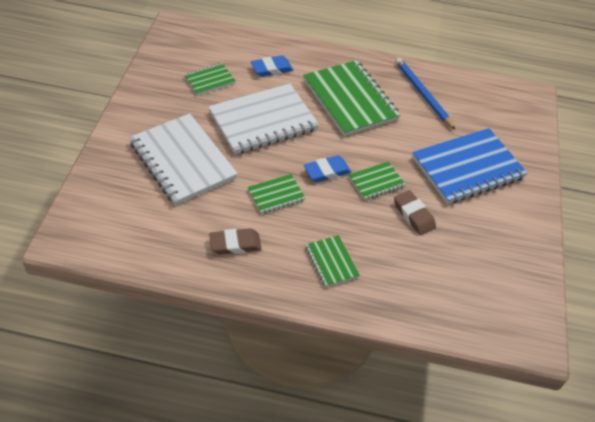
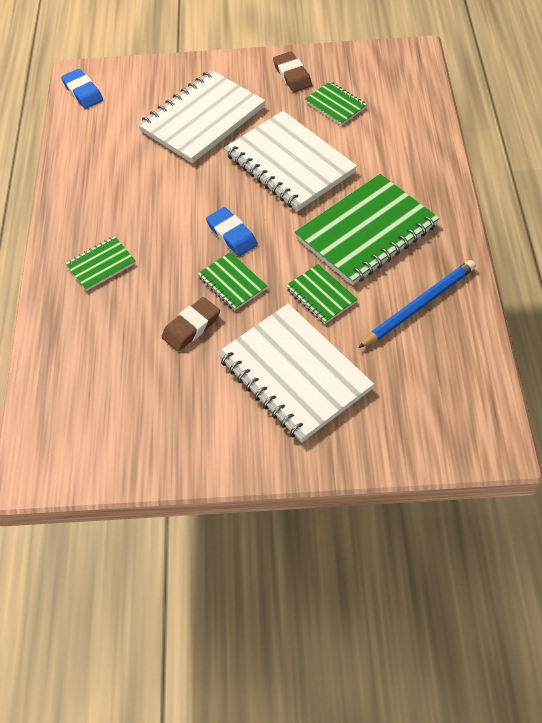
camera: 85 degrees right, 5 degrees up
brown eraser [209,228,262,255] -> brown eraser moved to [273,52,312,92]
green notebook [247,174,306,214] -> green notebook moved to [286,264,358,324]
blue eraser [251,55,293,77] -> blue eraser moved to [61,69,103,109]
blue notebook [412,128,528,204] -> white notebook [217,304,374,443]

